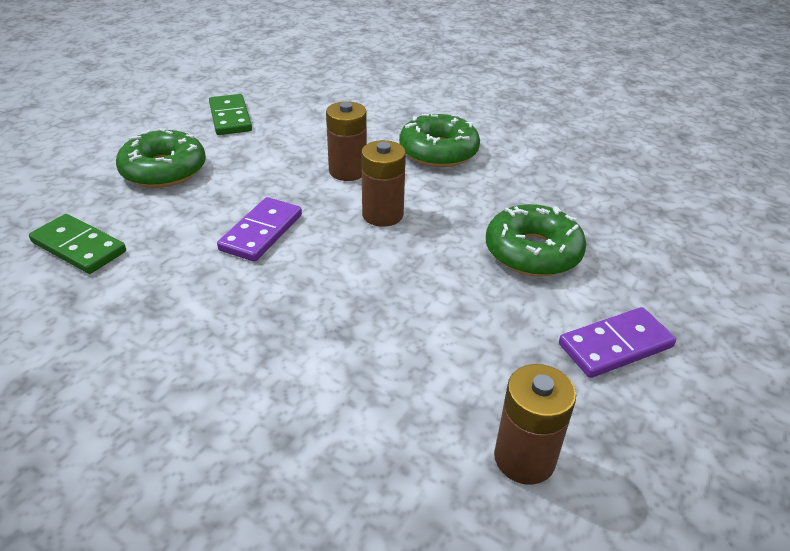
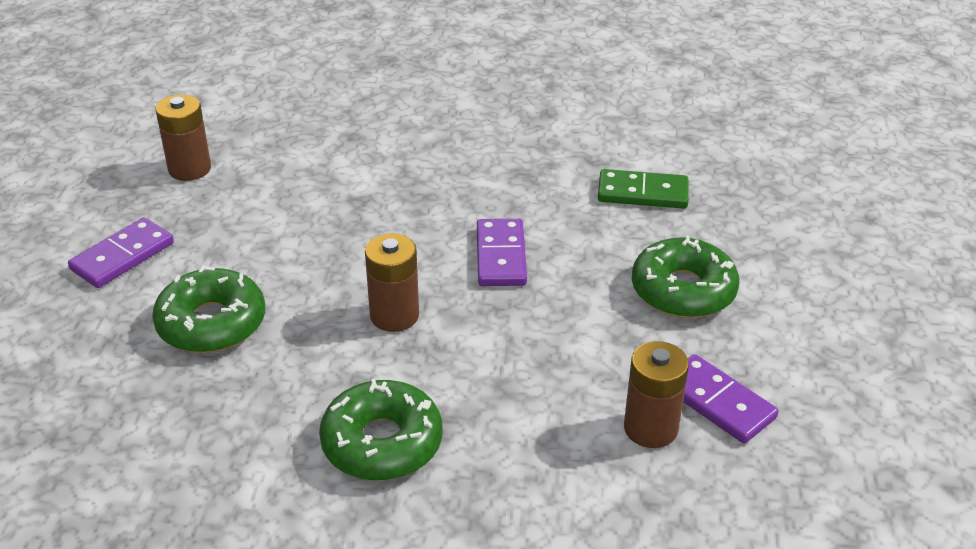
camera: 155 degrees right, 0 degrees up
green domino [209,94,252,135] -> purple domino [683,354,779,443]
brown battery [326,101,367,181] -> brown battery moved to [624,341,689,448]

